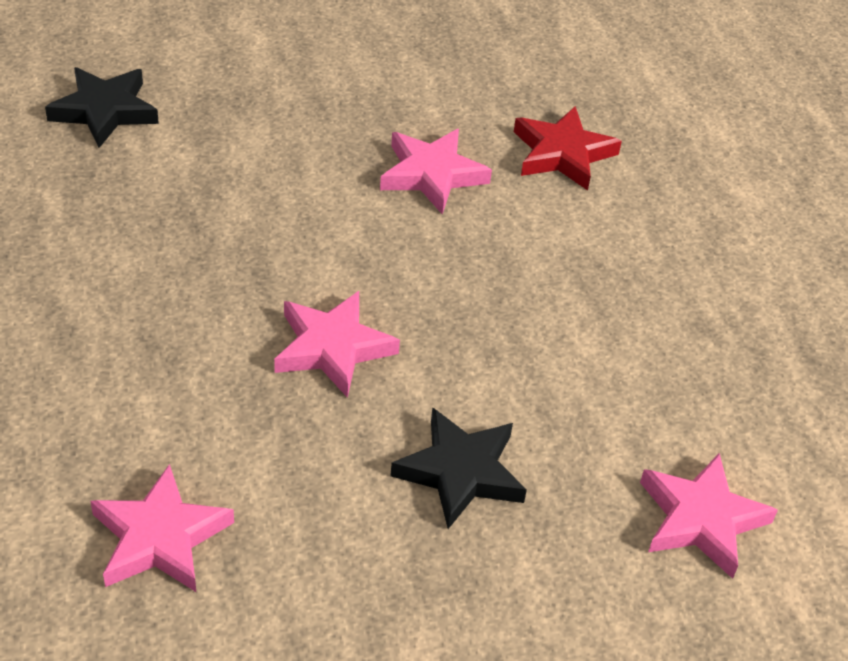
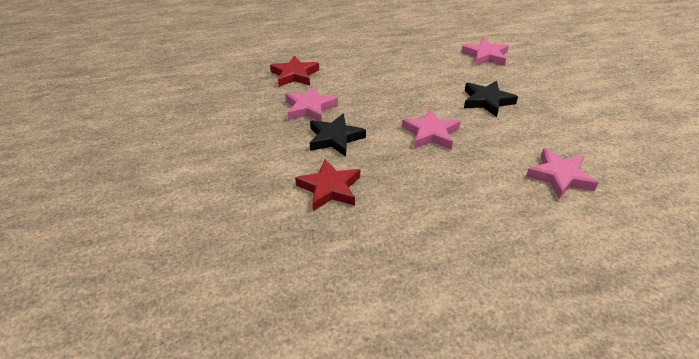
camera: 85 degrees left, 5 degrees down
black star [45,67,159,148] -> black star moved to [310,114,366,157]
none -> red star [295,159,360,211]

